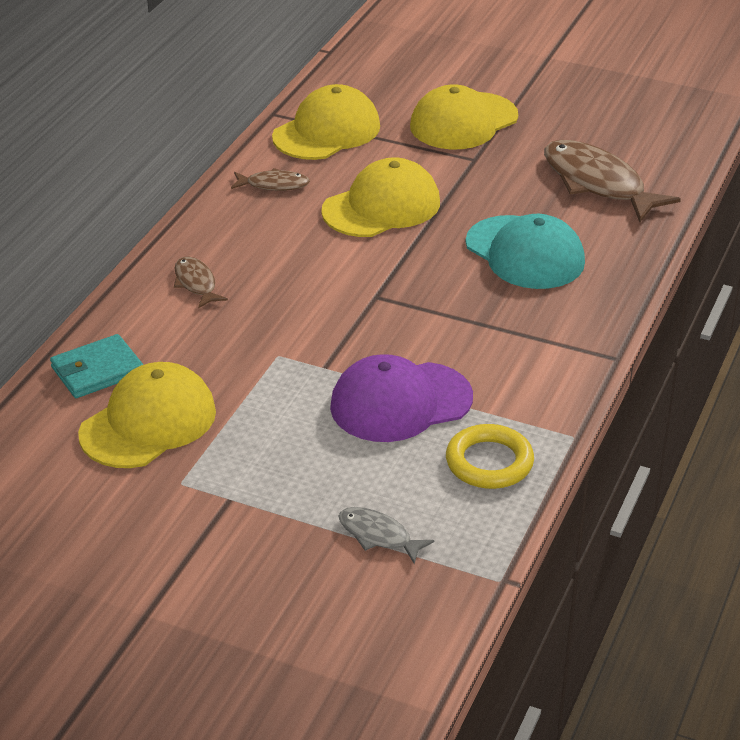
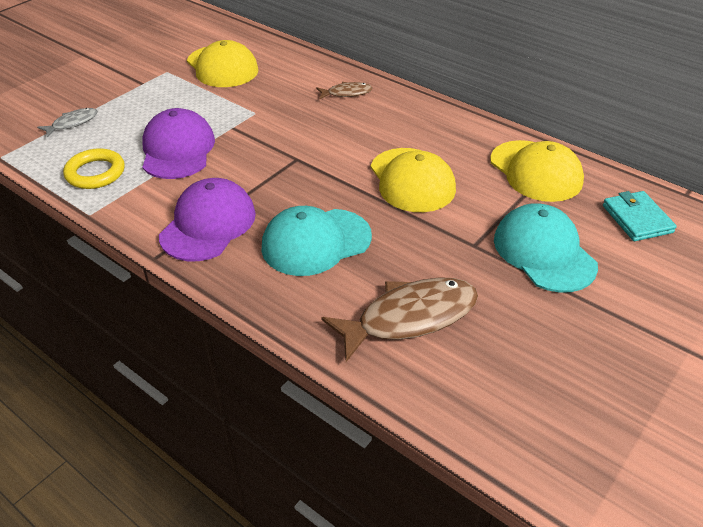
camera: 105 degrees right, 5 degrees up
turquoise wallet [50,334,143,398] -> turquoise wallet moved to [603,191,677,241]
brown fish [231,168,310,191] -> none
yellow cap [410,84,518,149] -> turquoise cap [494,203,598,293]
none -> purple cap [159,178,256,261]

